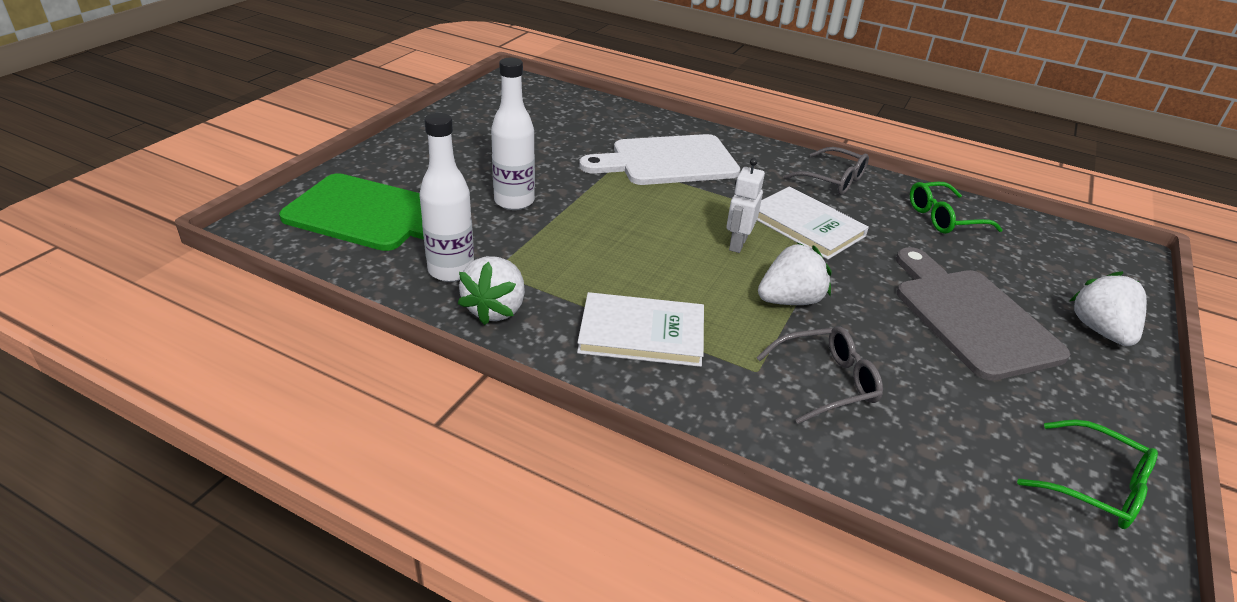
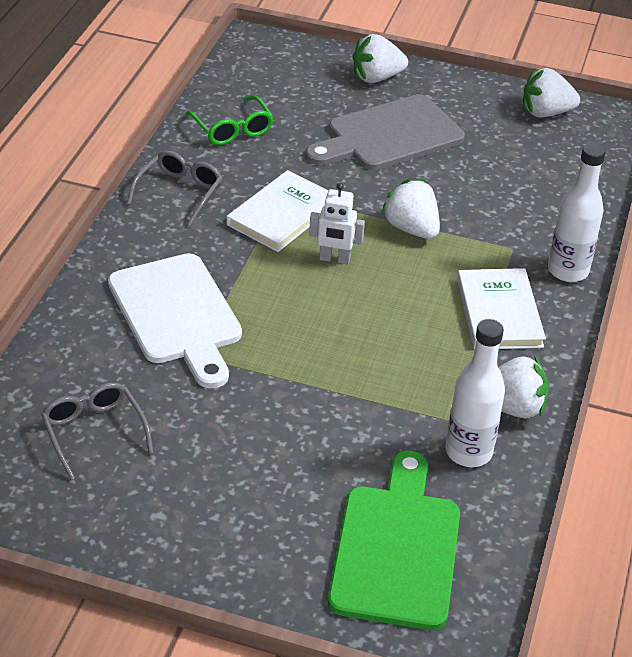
camera: 100 degrees left, 5 degrees up
white bottle [491,58,535,210] -> white bottle moved to [548,143,606,282]
grey glasses [756,326,883,424] -> grey glasses moved to [41,382,154,480]
green glasses [1017,419,1158,529] -> white strawberry [523,68,580,117]

